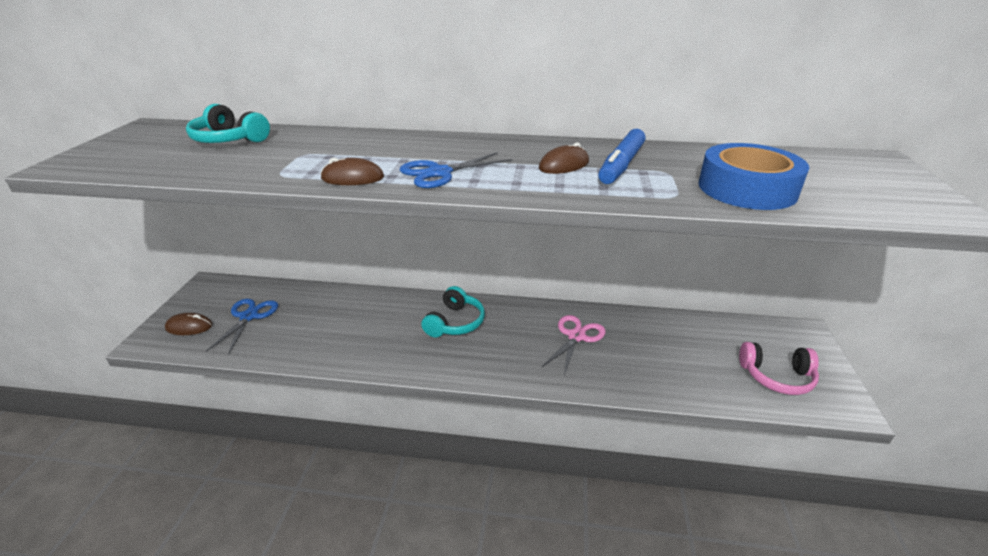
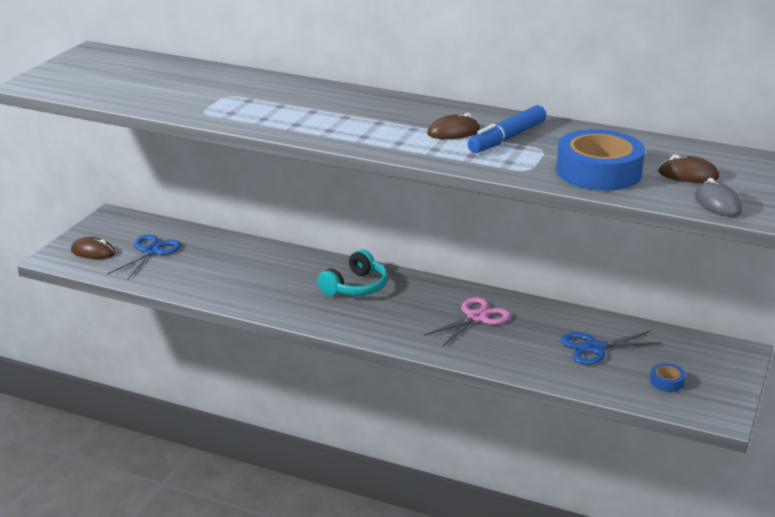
camera: 15 degrees right, 5 degrees down
turquoise headphones [186,104,270,143] -> none
brown mouse [321,158,384,185] -> brown mouse moved to [658,155,719,183]
blue scissors [400,152,512,188] -> blue scissors moved to [560,331,662,365]
pink headphones [739,342,819,395] -> blue tape [650,363,686,392]
none -> grey mouse [695,178,742,217]

